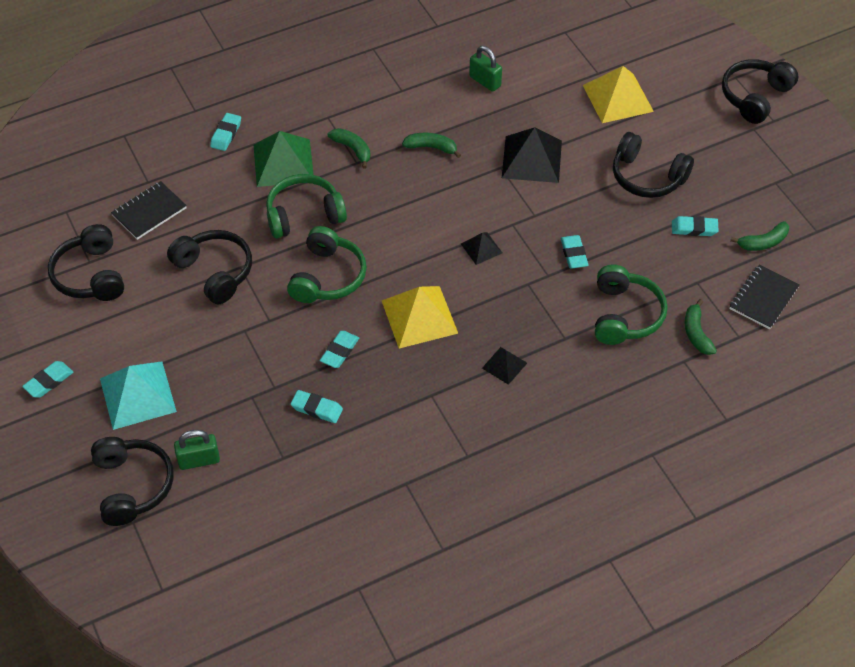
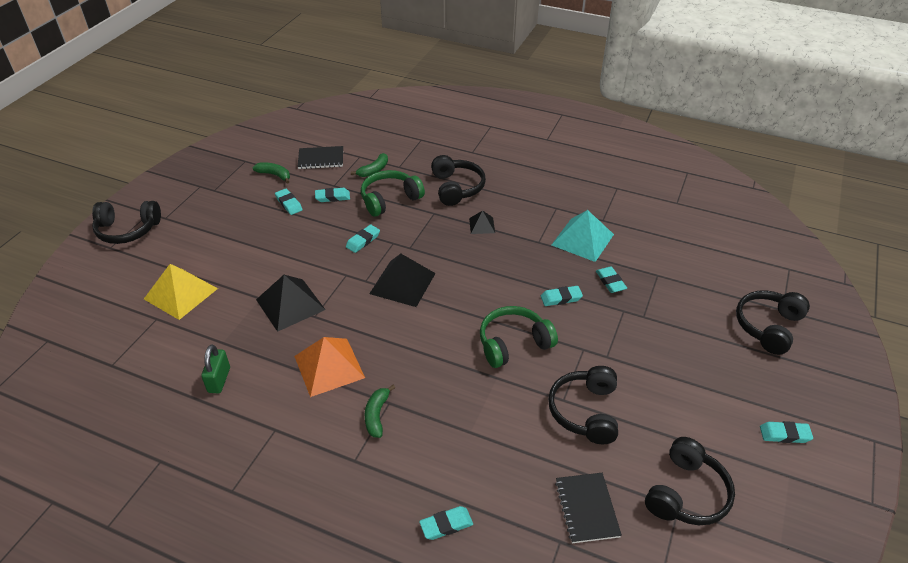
camera: 130 degrees left, 10 degrees down
turquoise pyramid [100,361,177,430] -> turquoise pyramid moved to [552,210,614,262]
black notebook [111,181,187,240] -> black notebook turned 75 degrees clockwise [555,473,622,543]
green padlock [174,430,220,470] -> none
green pyramid [254,131,314,187] -> none
green headphones [266,174,347,238] -> none
yellow pyramid [382,286,458,348] -> none
green banana [402,133,461,158] -> orange pyramid [294,337,365,397]
black pyramid [461,232,502,265] -> black pyramid [369,254,436,307], size x1.93
black headphones [613,132,694,198] -> black headphones moved to [431,155,486,206]
none -> turquoise eraser [315,188,350,202]

